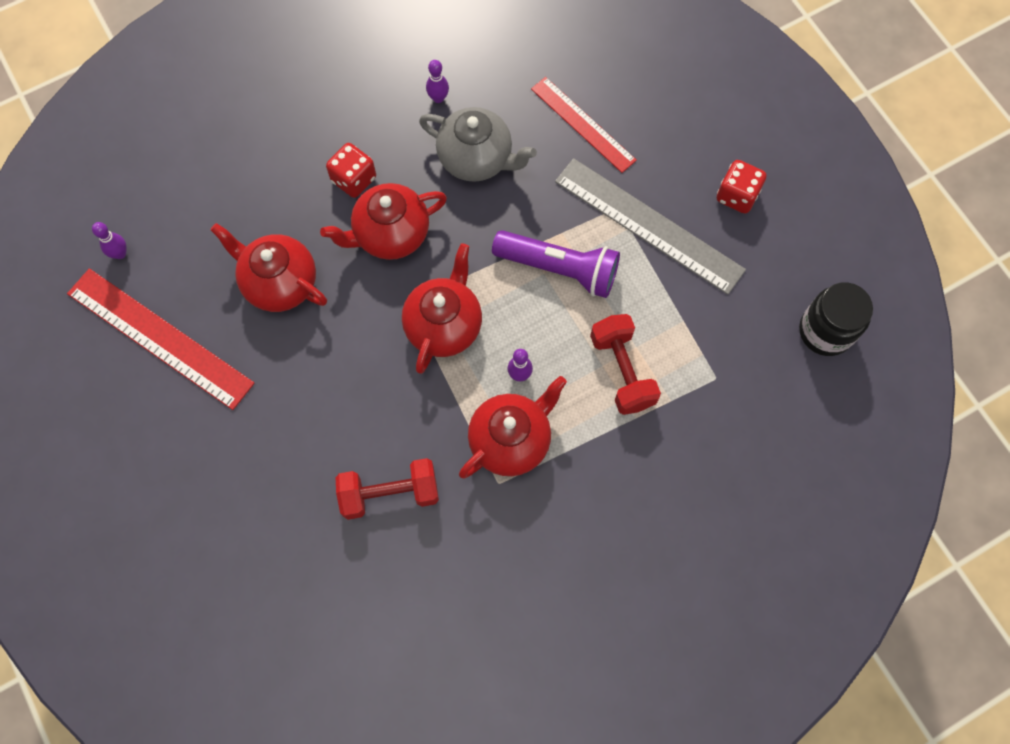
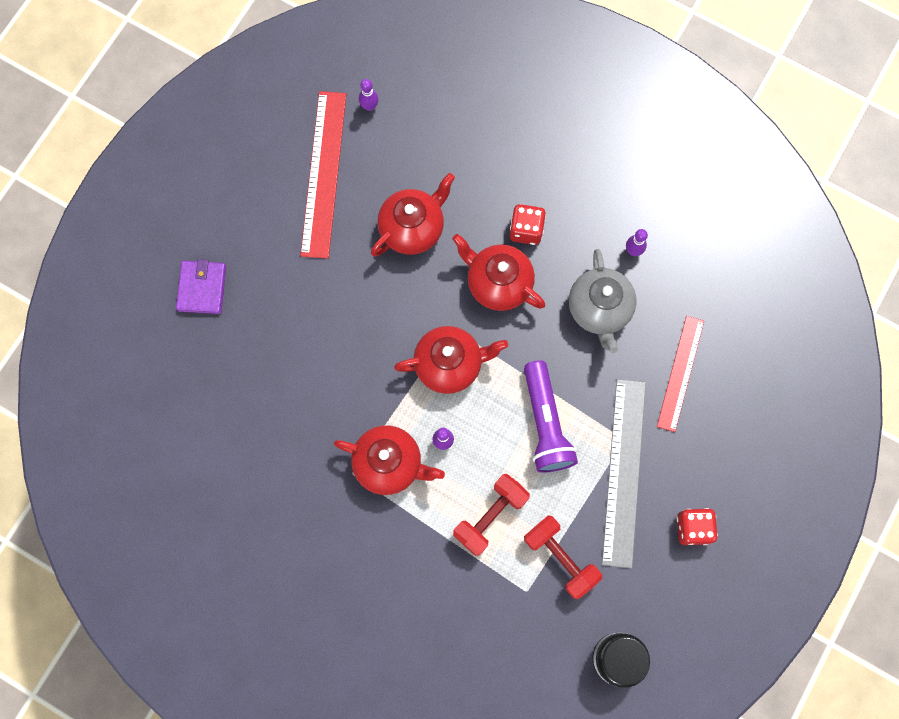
camera: 60 degrees right, 5 degrees up
red teapot [210,223,327,312] -> red teapot turned 45 degrees clockwise [371,173,455,257]
red dumbbell [336,458,439,520] -> red dumbbell moved to [524,515,602,599]
none -> purple wallet [176,259,226,314]

